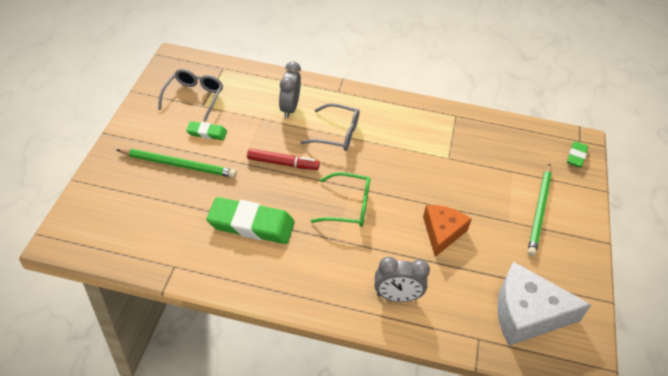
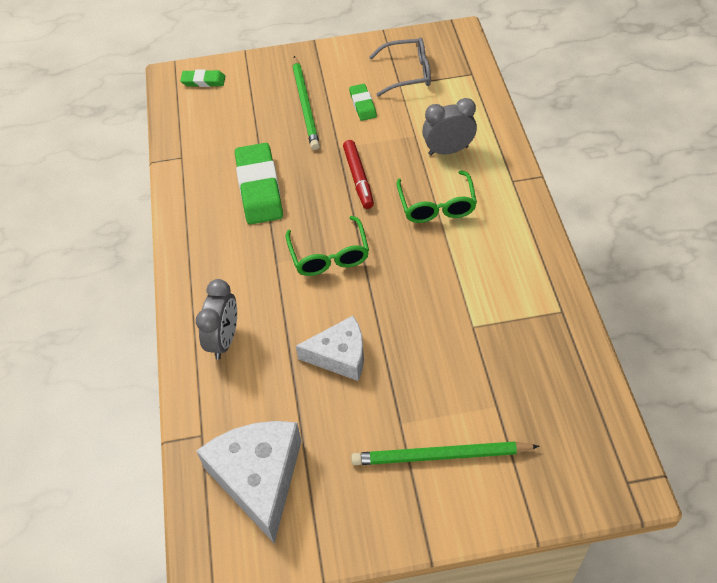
camera: 75 degrees right, 5 degrees up
grey glasses [300,103,359,151] -> green glasses [396,170,477,223]
grey clock [375,257,430,302] -> grey clock turned 150 degrees counterclockwise [196,279,237,359]
orange cheese [423,205,472,257] -> white cheese [296,316,364,381]
green eraser [567,141,588,168] -> green eraser moved to [180,70,225,87]

